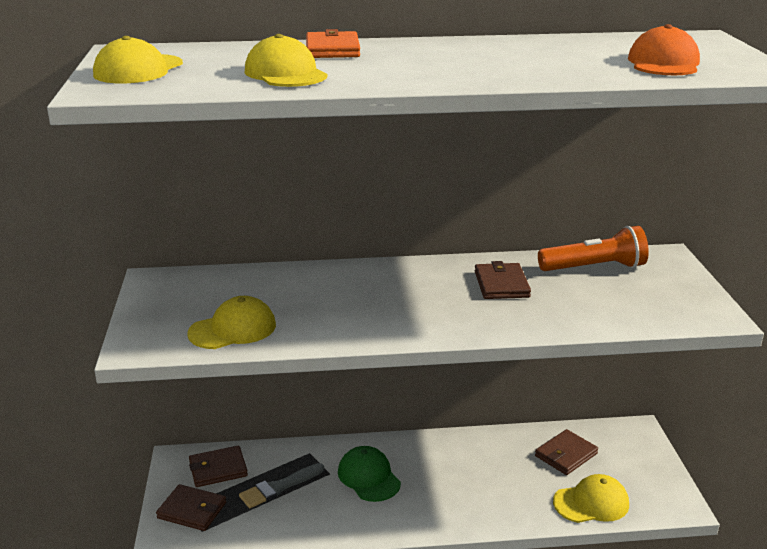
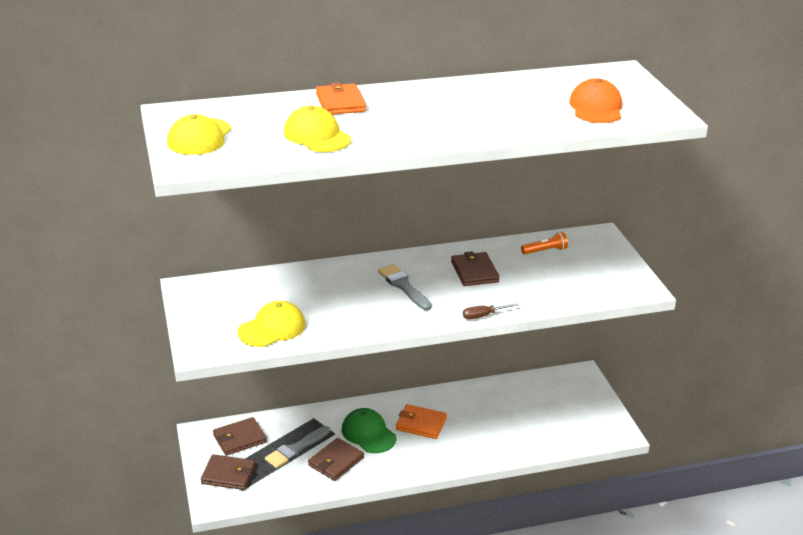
camera: 10 degrees left, 5 degrees up
brown wallet [535,429,598,475] -> brown wallet moved to [308,438,364,481]
orange flashlight [538,226,649,271] -> orange flashlight [521,232,568,254], size x0.54
yellow cap [553,474,629,523] -> none
none -> grey brush [378,264,432,310]
none -> orange wallet [396,404,447,439]
none -> brown screwdriver [463,303,518,319]

